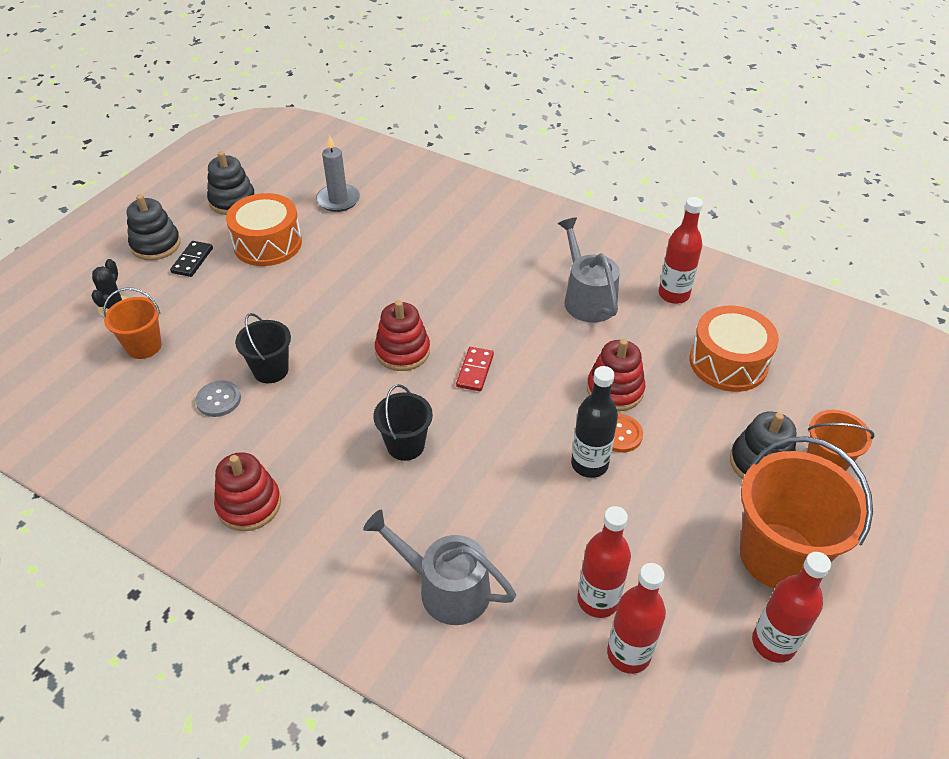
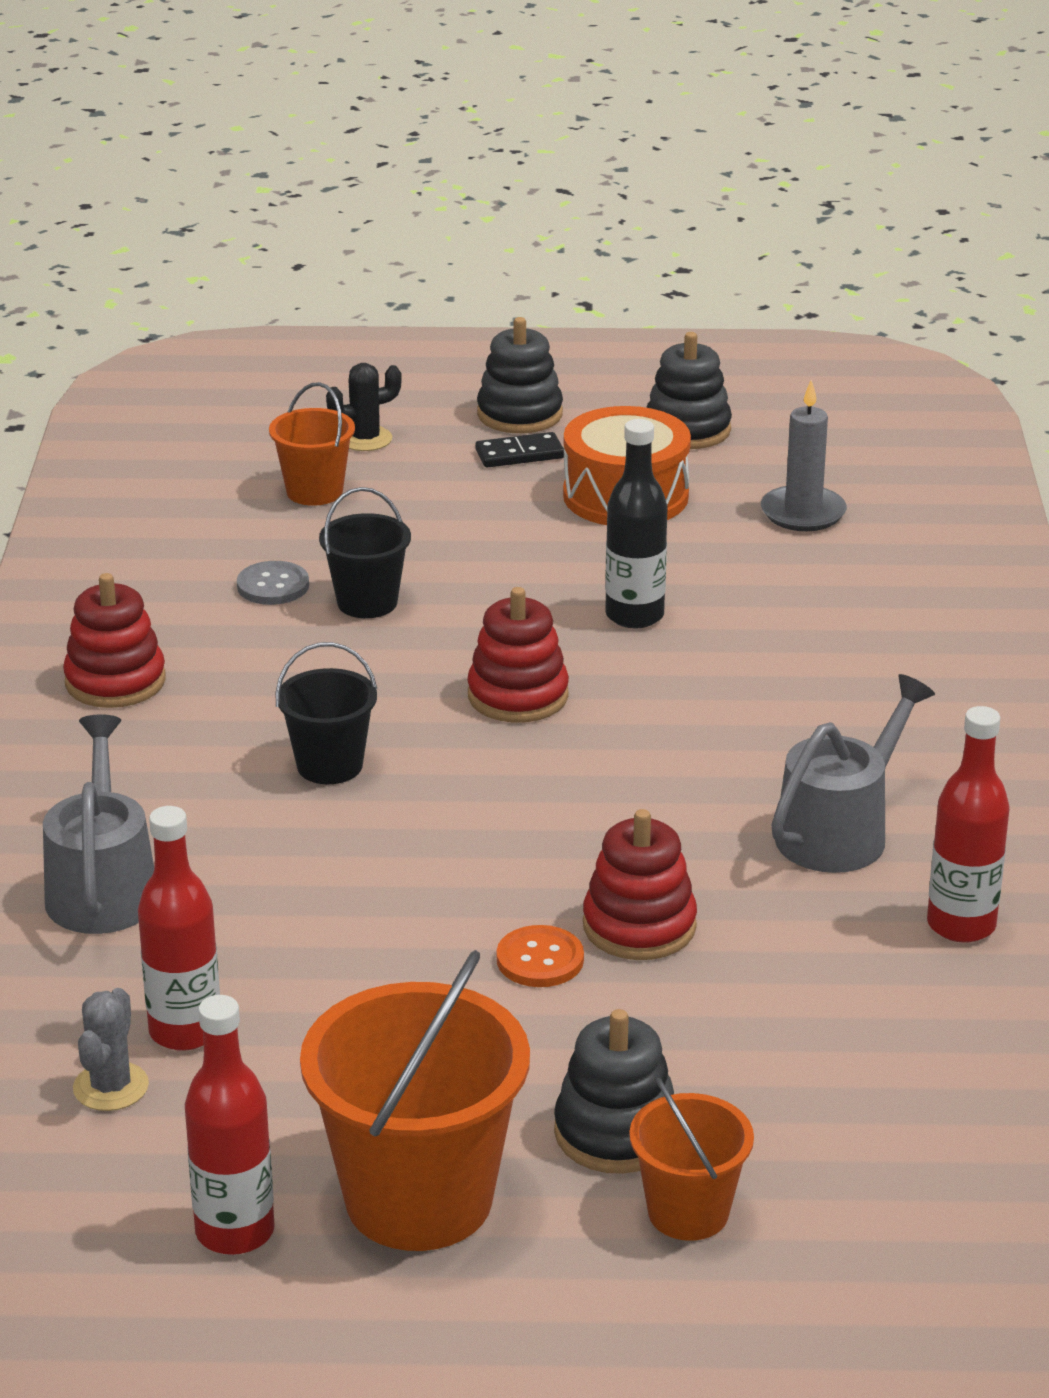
camera: 60 degrees right, 15 degrees down
red domino [456,347,494,391] -> none
black bottle [571,366,618,478] -> black bottle moved to [605,419,668,628]
red bottle [607,563,666,674] -> grey cactus [73,988,149,1111]
orange drum [690,306,779,392] -> none

